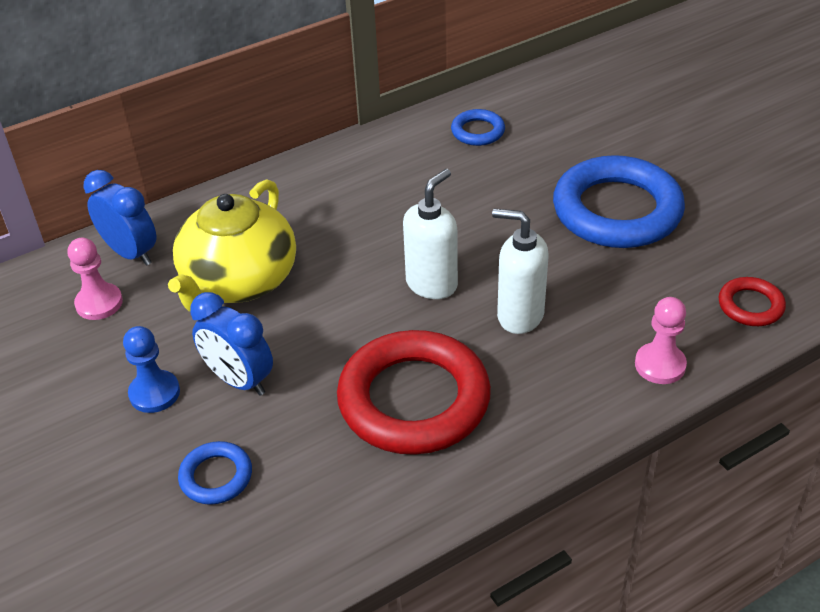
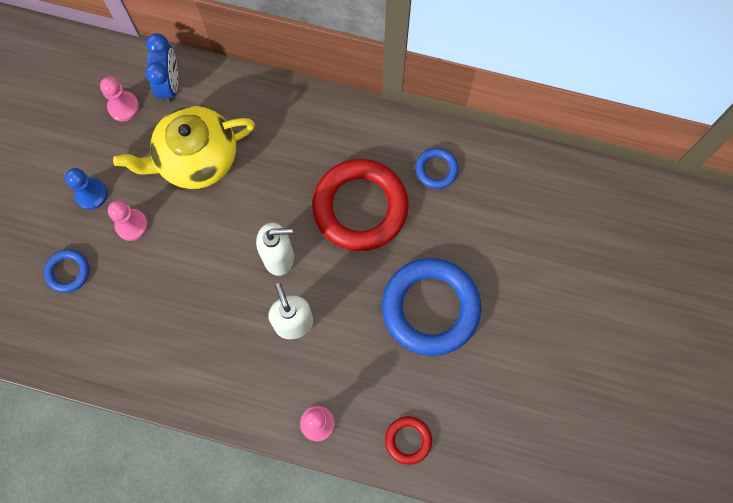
camera: 45 degrees right, 30 degrees up
blue clock [190,292,273,396] -> pink pawn [108,200,148,241]
red ring [337,330,491,455] -> red ring moved to [312,159,409,251]

